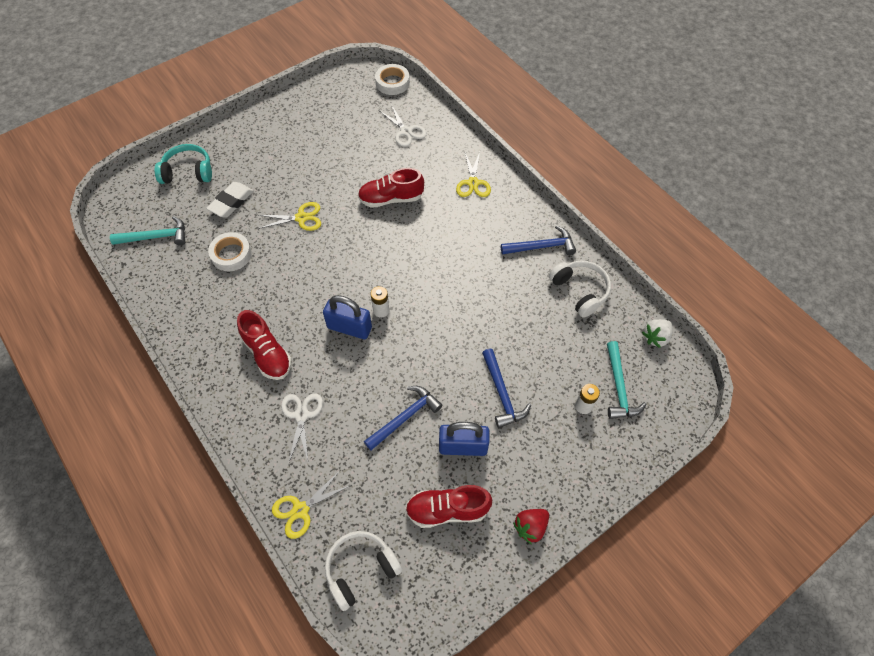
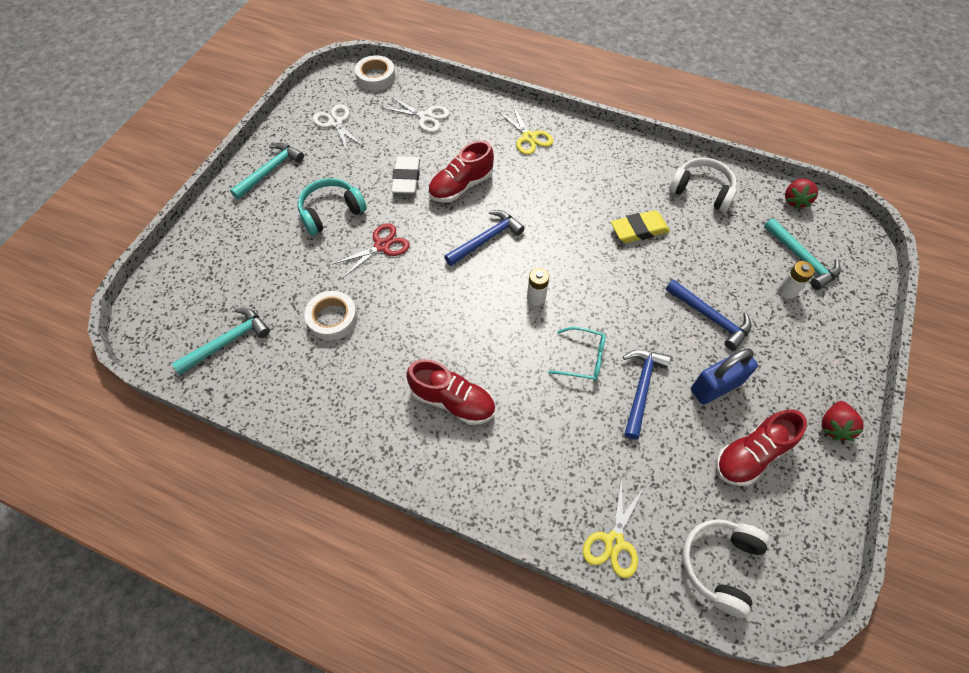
camera: 30 degrees left, 0 degrees up
turquoise headphones [155,144,212,184] -> turquoise headphones moved to [298,178,367,235]
white eraser [206,182,254,218] -> white eraser moved to [391,156,420,194]
yellow scissors [258,202,321,231] -> red scissors [332,223,410,278]
white scissors [281,393,323,464] -> white scissors moved to [313,104,364,153]
blue padlock [323,295,372,339] -> none
blue hammer [501,225,576,255] -> blue hammer moved to [444,210,525,266]
white strawberry [642,319,673,348] -> red strawberry [785,178,818,209]
none -> turquoise hammer [230,143,304,199]
none -> turquoise glasses [548,327,606,381]
none -> yellow eraser [611,210,670,243]

